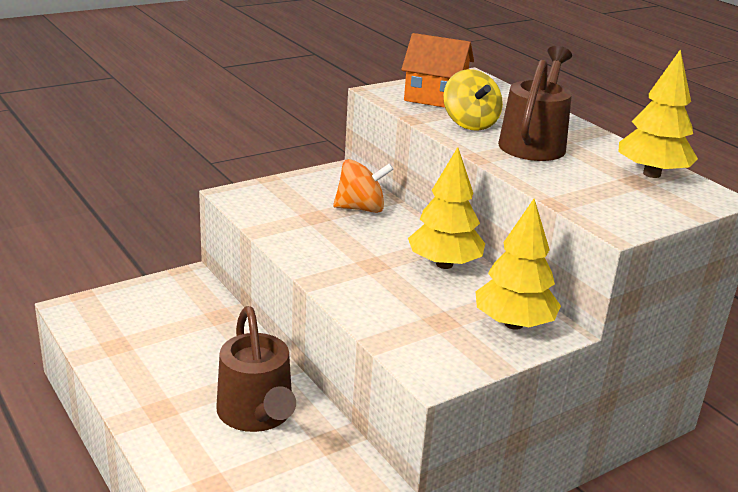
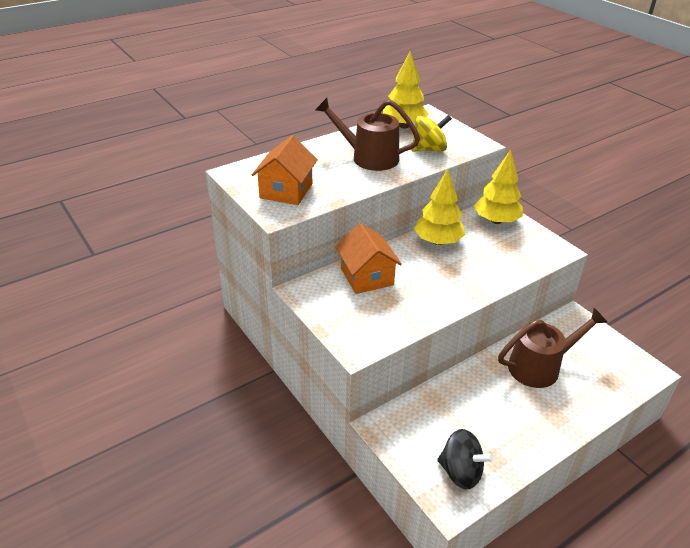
camera: 90 degrees left, 10 degrees up
orange spinning top [333,159,393,213] -> orange house [335,223,402,294]
yellow spinning top [443,69,503,131] -> yellow spinning top moved to [411,115,452,152]
none -> black spinning top [437,429,494,490]

